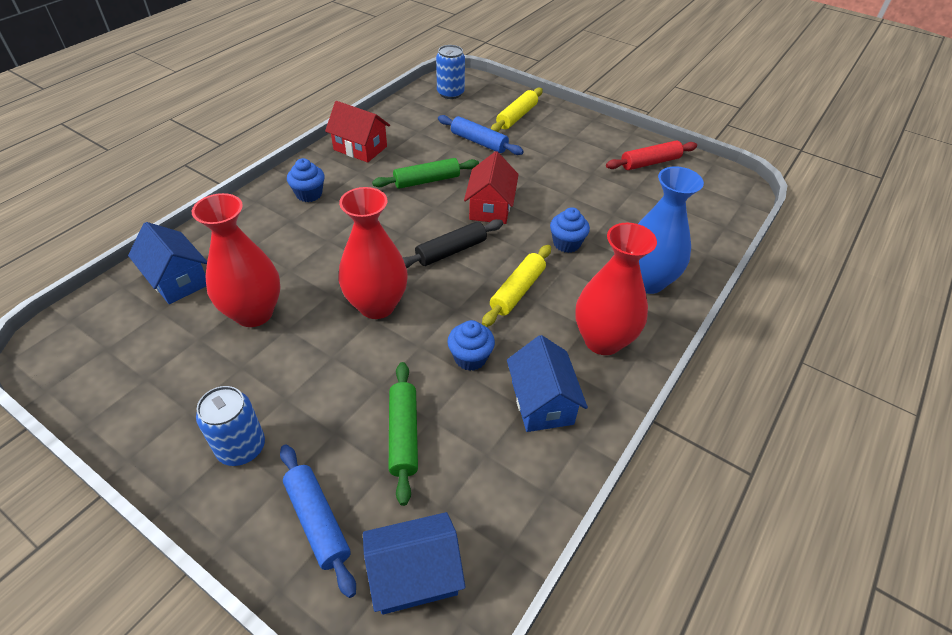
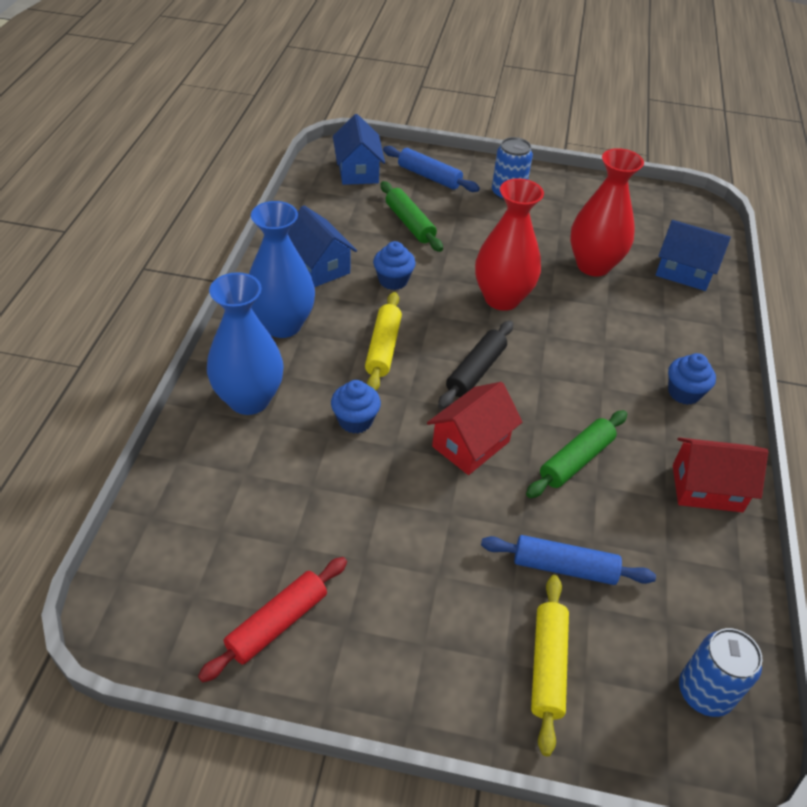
camera: 155 degrees right, 0 degrees up
blue house [363,512,465,615] -> blue house turned 60 degrees counterclockwise [333,114,385,185]
red house [464,151,519,224] -> red house turned 60 degrees clockwise [427,382,522,475]
red vase [575,223,657,355] -> blue vase [249,201,315,338]

